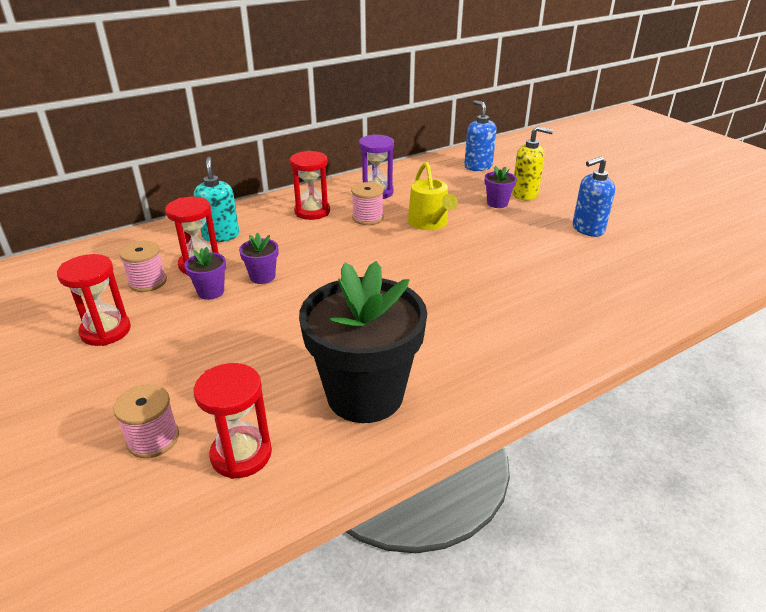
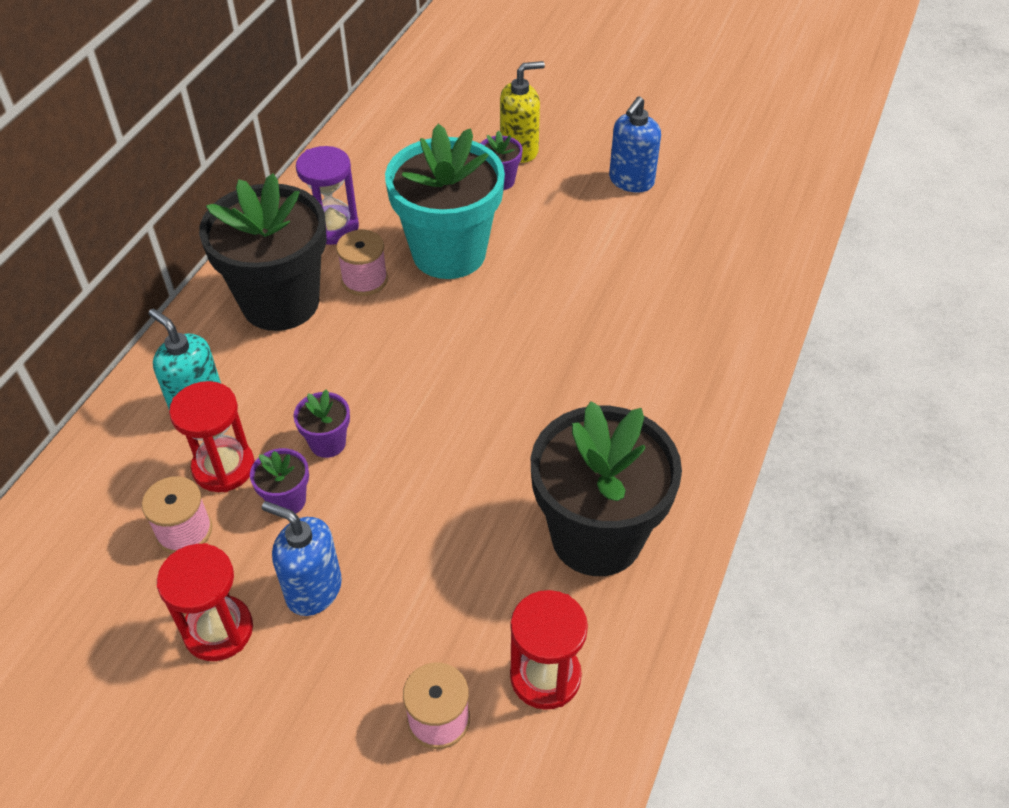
camera: 35 degrees left, 15 degrees up
red hourglass [290,151,330,220] -> black flower pot [199,173,327,331]
yellow watering can [408,162,458,230] -> turquoise flower pot [385,124,505,279]
blue soap dispenser [464,100,497,171] -> blue soap dispenser moved to [262,501,342,616]

